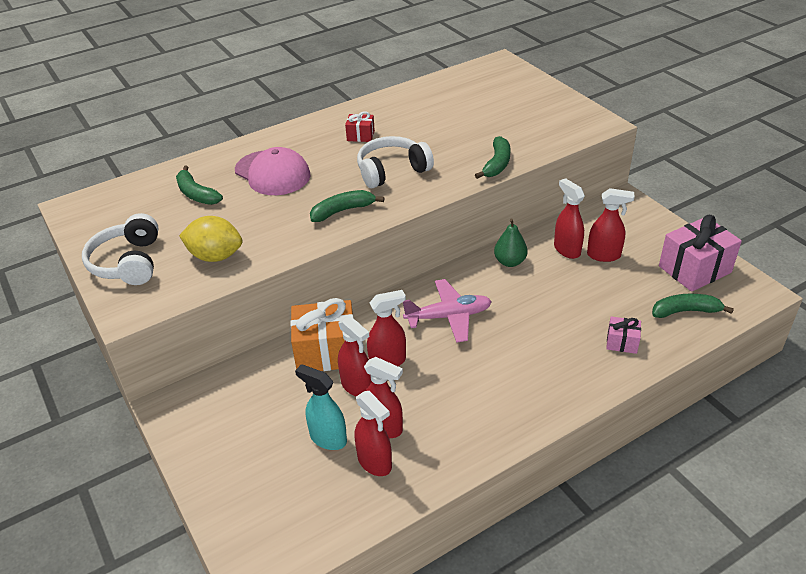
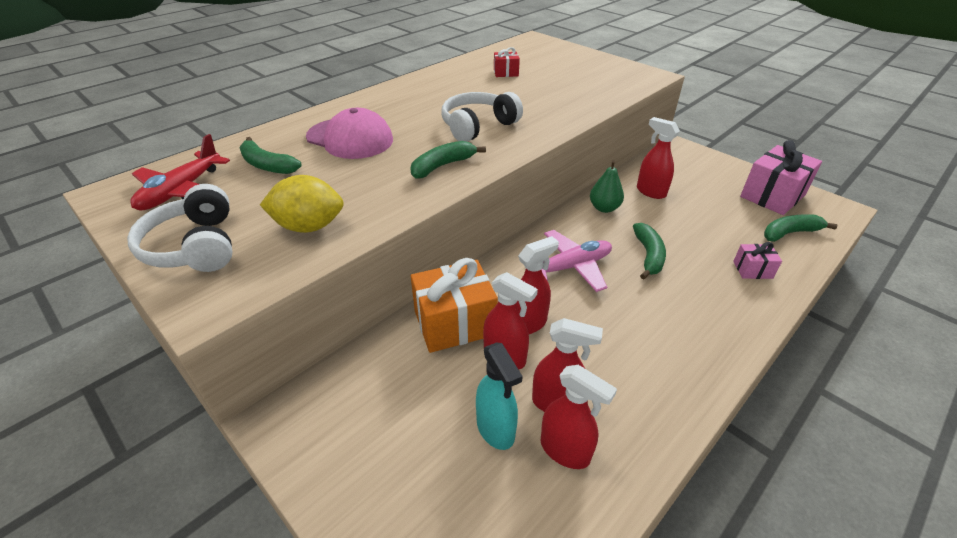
camera: 15 degrees left, 0 degrees up
turquoise spray bottle [295,364,347,450] -> turquoise spray bottle turned 135 degrees counterclockwise [476,343,523,450]
red gift [345,111,375,142] -> red gift moved to [494,47,520,77]
green banana [475,136,510,179] -> green banana moved to [633,223,666,279]
red spray bottle [587,188,635,262] -> none
none -> red plane [131,134,230,210]

